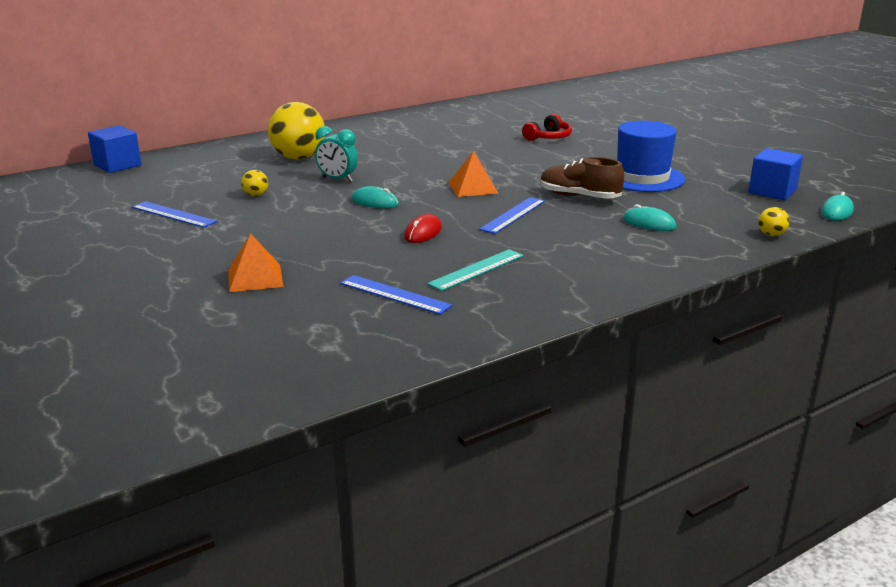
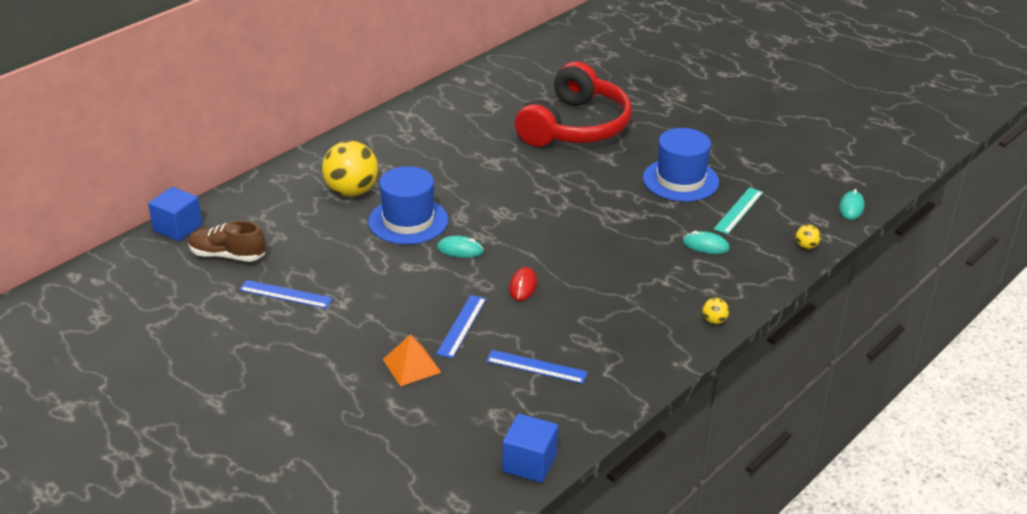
camera: 15 degrees left, 10 degrees up
yellow ball [241,170,268,196] -> yellow ball moved to [702,298,729,324]
turquoise clock [315,126,358,182] -> blue hat [368,166,448,245]
turquoise ruler [427,249,524,291] -> turquoise ruler moved to [714,187,763,234]
orange pyramid [448,151,499,197] -> none
blue ruler [479,197,545,234] -> blue ruler moved to [436,295,486,358]
red headphones [522,114,572,141] -> red headphones [515,61,632,147], size x2.47
brown shoe [540,157,624,199] -> brown shoe moved to [188,221,265,262]
blue cube [748,148,803,200] -> blue cube moved to [502,414,558,483]

